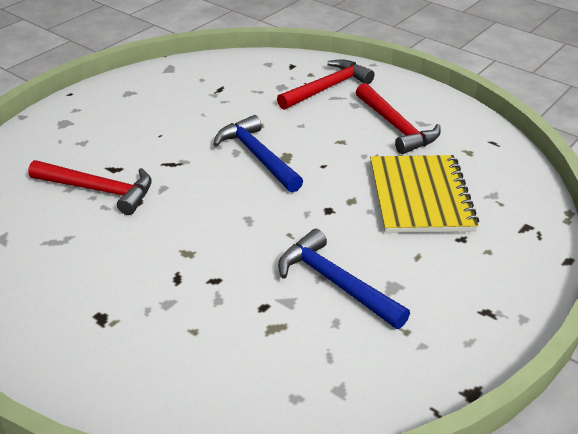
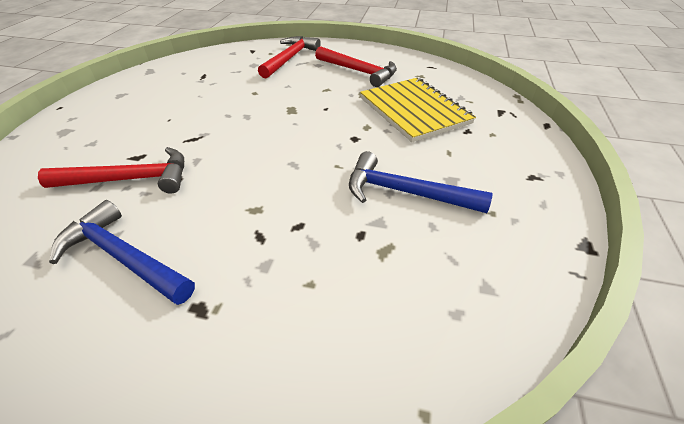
camera: 25 degrees left, 5 degrees up
blue hammer [213,115,303,192] -> blue hammer moved to [49,200,195,305]

